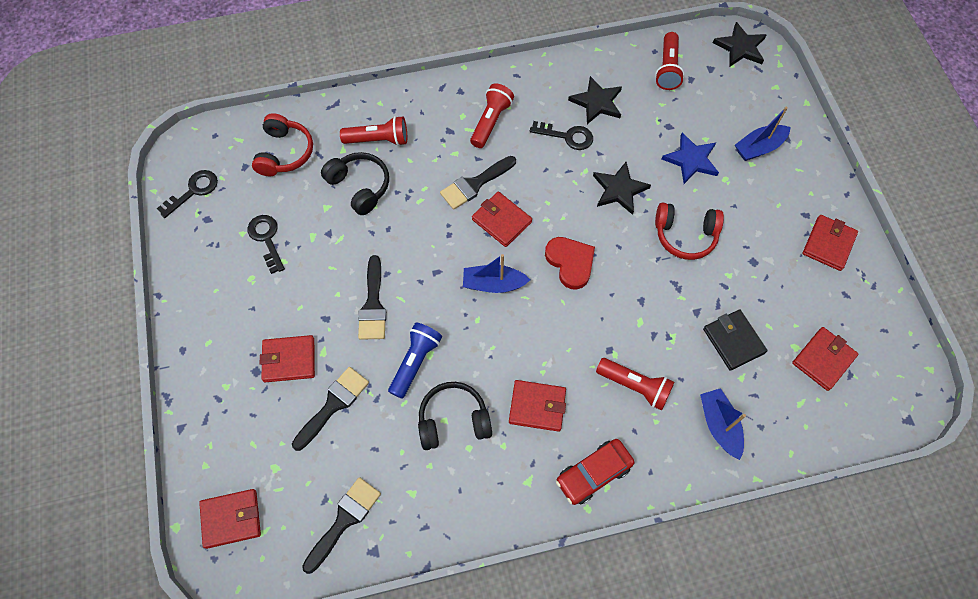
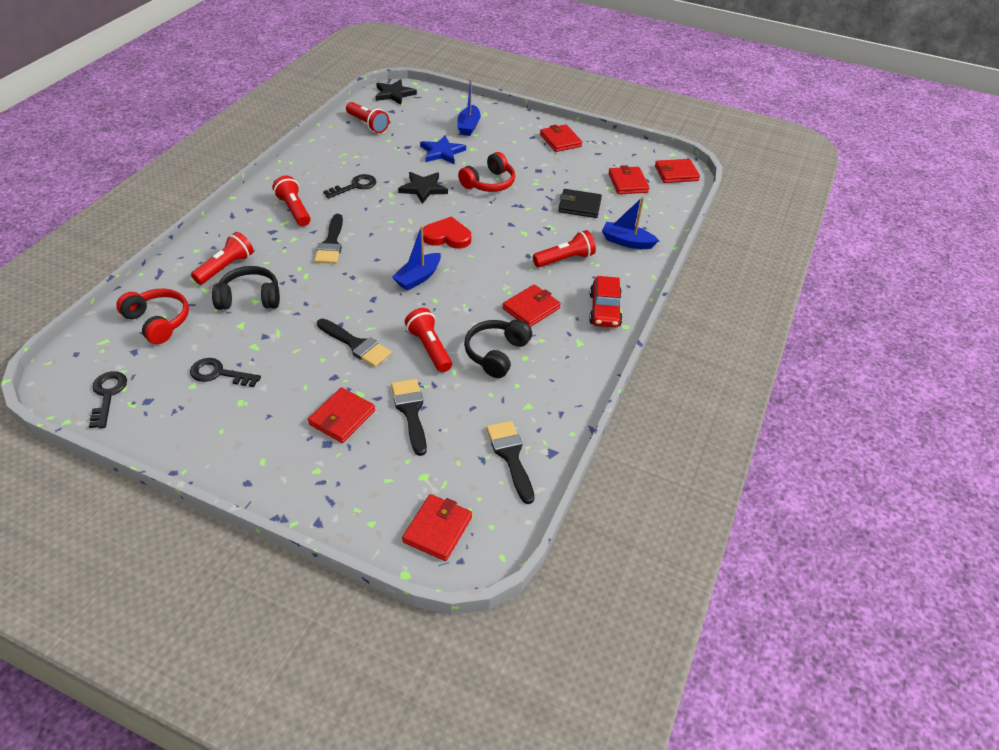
camera: 55 degrees left, 20 degrees down
blue flashlight [388,323,442,399] -> red flashlight [405,308,452,372]
red wallet [472,192,532,247] -> red wallet moved to [655,159,700,183]
black star [568,76,622,124] -> none

